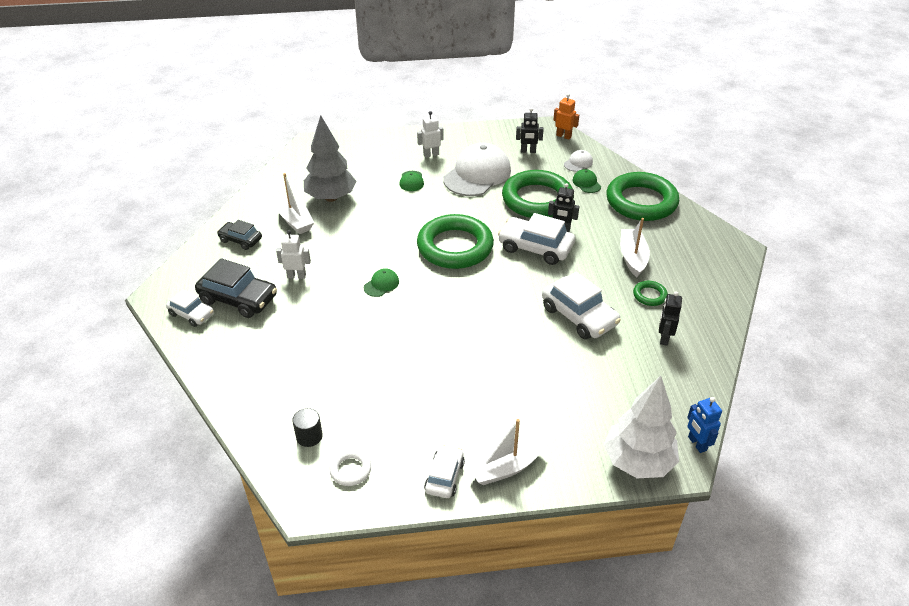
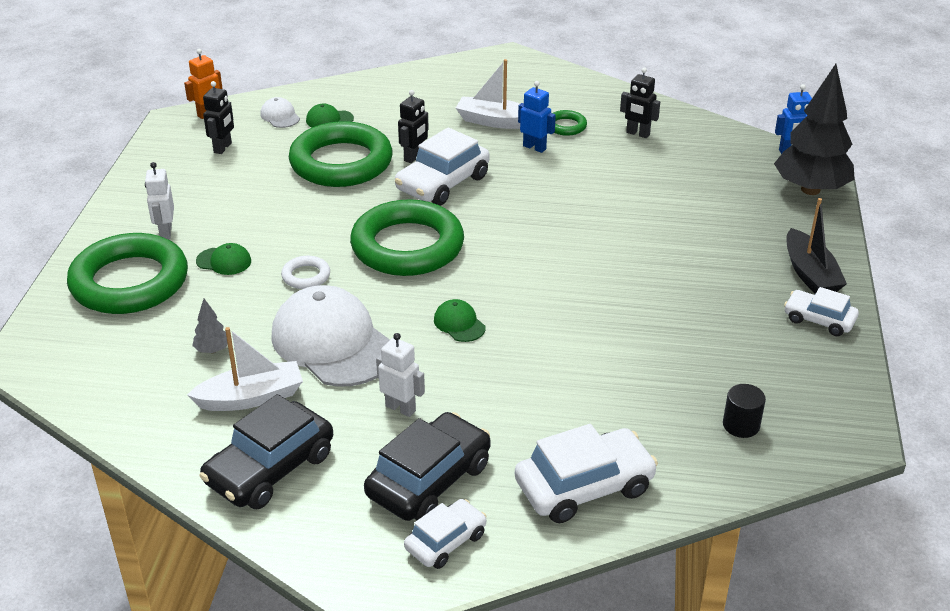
camera: 75 degrees left, 5 degrees down
black car [217,220,262,250] -> black car [199,394,333,509], size x1.68
white robot [276,230,311,279] -> white robot turned 105 degrees clockwise [376,333,425,417]
grey tree [304,115,357,202] -> grey tree [193,299,228,353], size x0.40
white ring [329,450,371,486] -> white ring moved to [281,256,330,289]
white cap [443,143,511,196] -> white cap moved to [271,285,390,387]
white boat [467,419,547,485] -> black boat [787,198,847,294]
white car [542,272,621,340] -> white car moved to [515,424,658,523]
white tree [604,376,679,478] -> black tree [774,64,855,195]
green ring [606,172,679,221] -> green ring moved to [67,233,188,314]
none -> blue robot [518,81,556,153]

